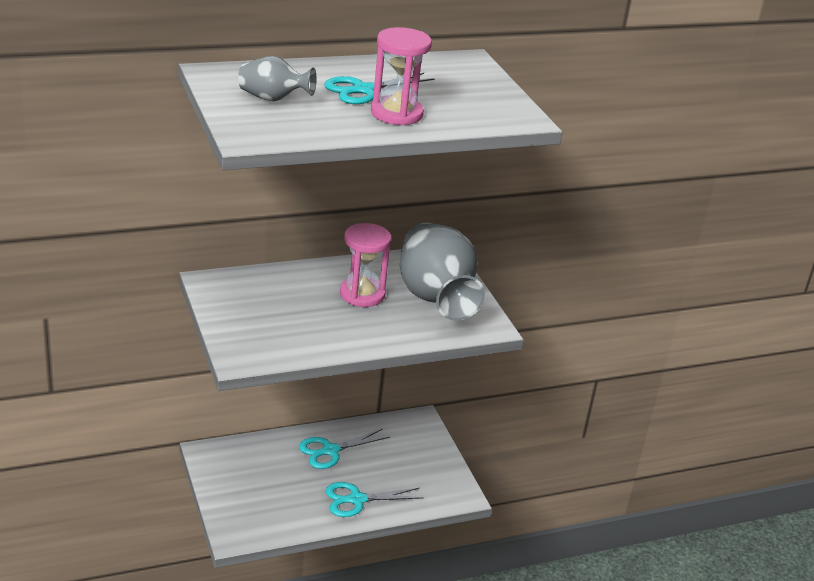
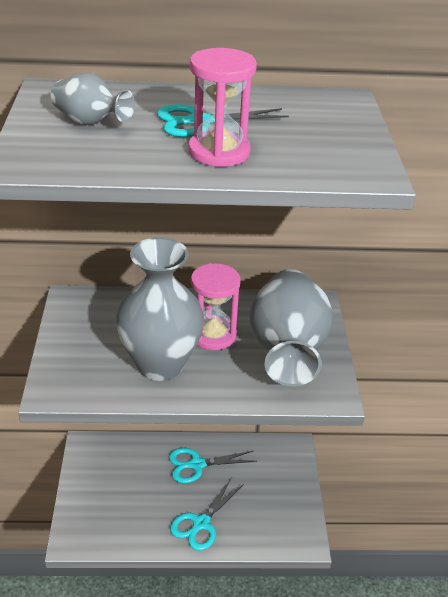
camera: 20 degrees right, 5 degrees up
turquoise scissors [325,482,423,517] -> turquoise scissors turned 60 degrees counterclockwise [170,478,244,551]
none -> grey vase [116,237,204,381]

